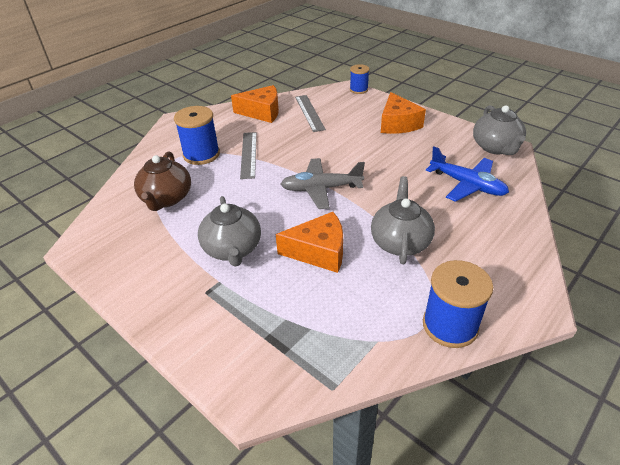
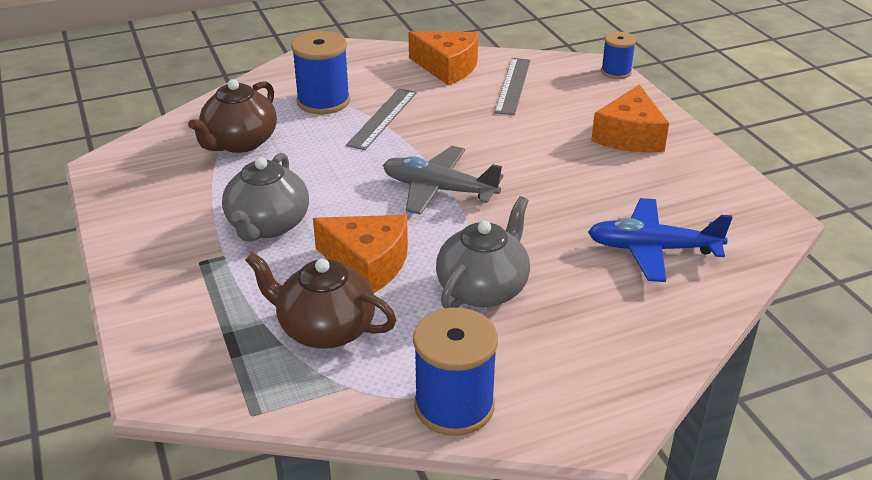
camera: 25 degrees right, 5 degrees down
blue plane [426,147,509,202] -> blue plane turned 120 degrees clockwise [588,198,733,282]
grey teapot [473,105,526,155] -> none
none -> brown teapot [245,252,396,349]

